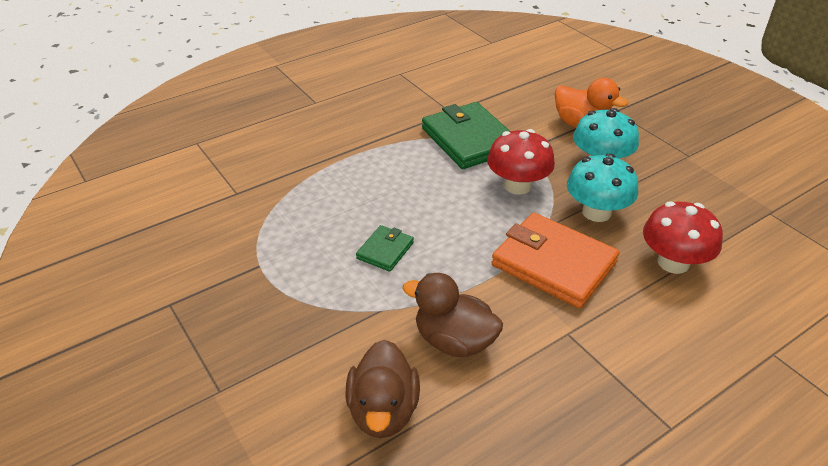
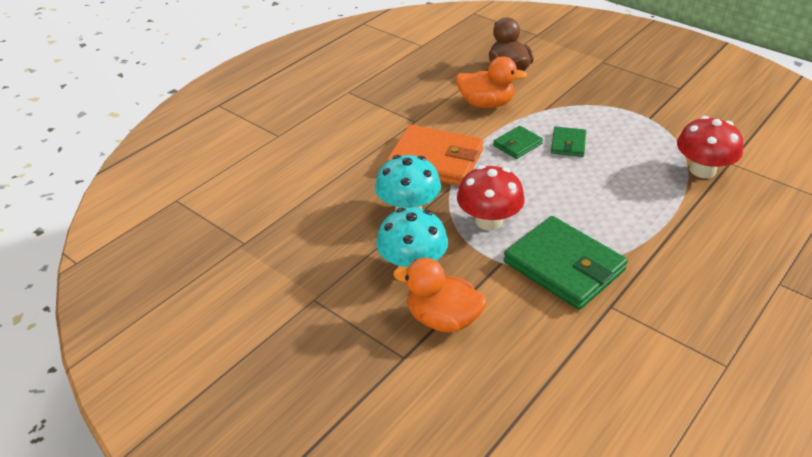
camera: 165 degrees right, 0 degrees up
brown duck [402,273,503,357] -> orange duck [456,56,527,108]
red mushroom [643,201,723,274] -> red mushroom moved to [677,116,743,178]
none -> green wallet [493,126,543,159]

